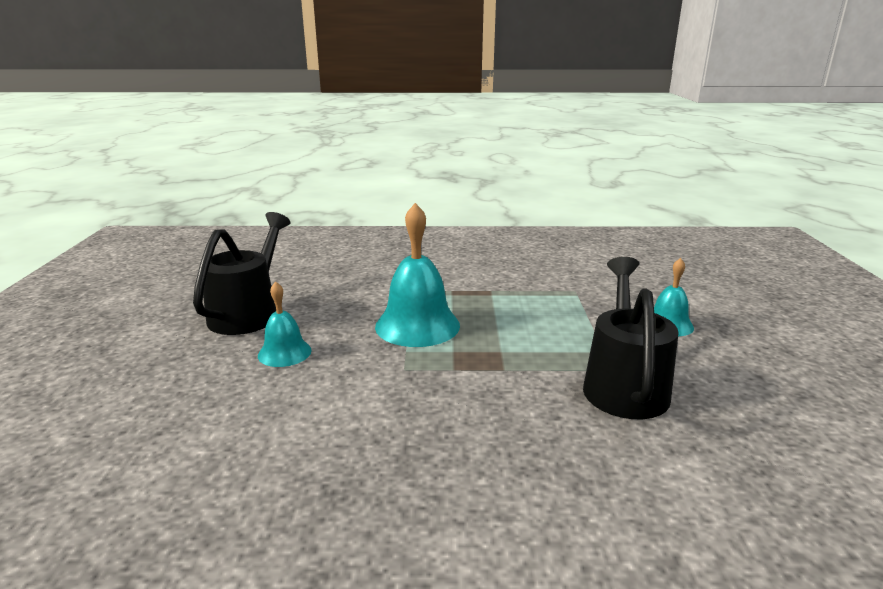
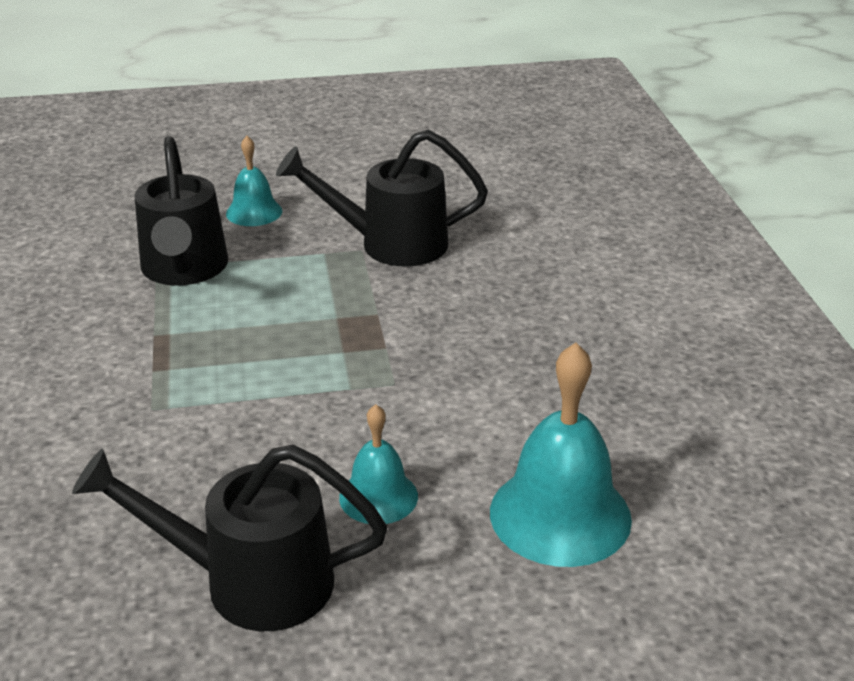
camera: 100 degrees left, 10 degrees up
turquoise bell [375,203,460,347] -> turquoise bell moved to [490,343,632,567]
none -> black watering can [134,136,228,286]

